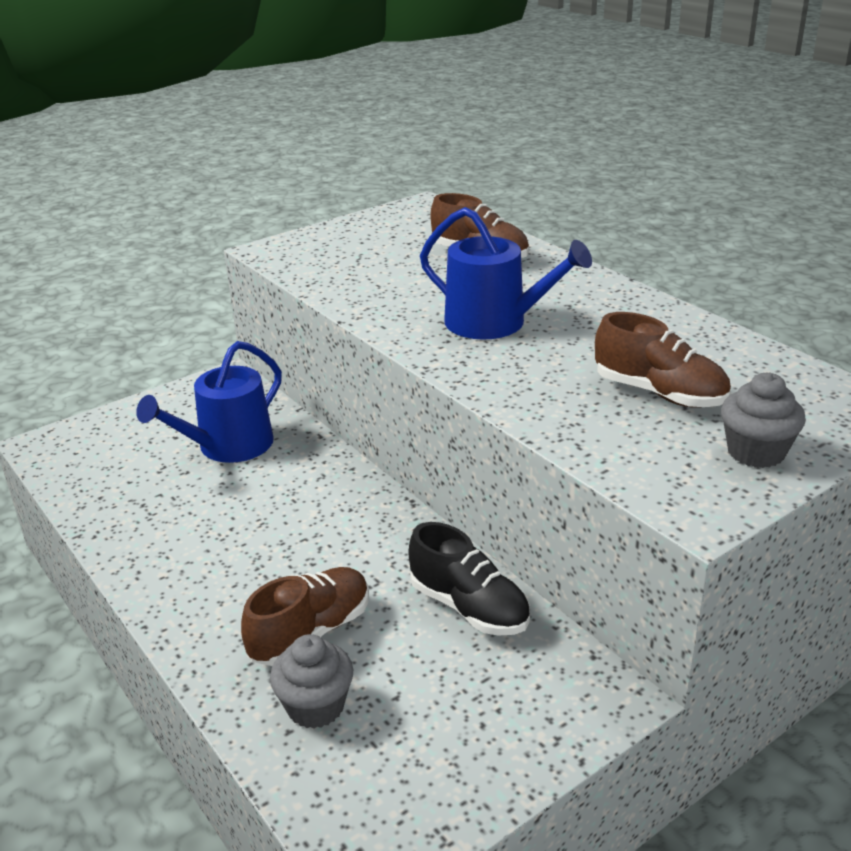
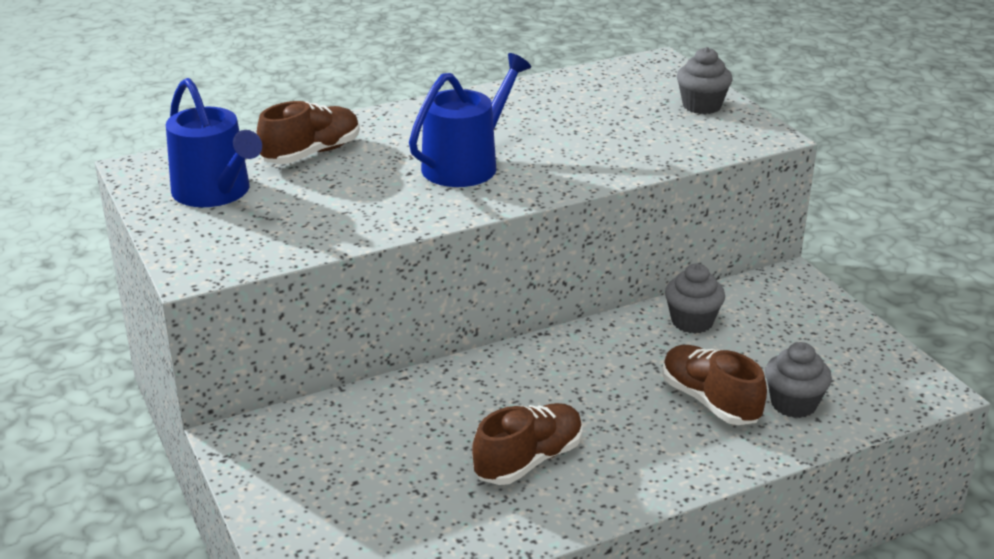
camera: 80 degrees left, 0 degrees up
blue watering can [136,341,282,463] -> blue watering can moved to [166,78,262,207]
black shoe [409,522,530,635] -> grey cupcake [665,264,725,334]
brown shoe [595,312,731,408] -> brown shoe moved to [472,403,582,485]

